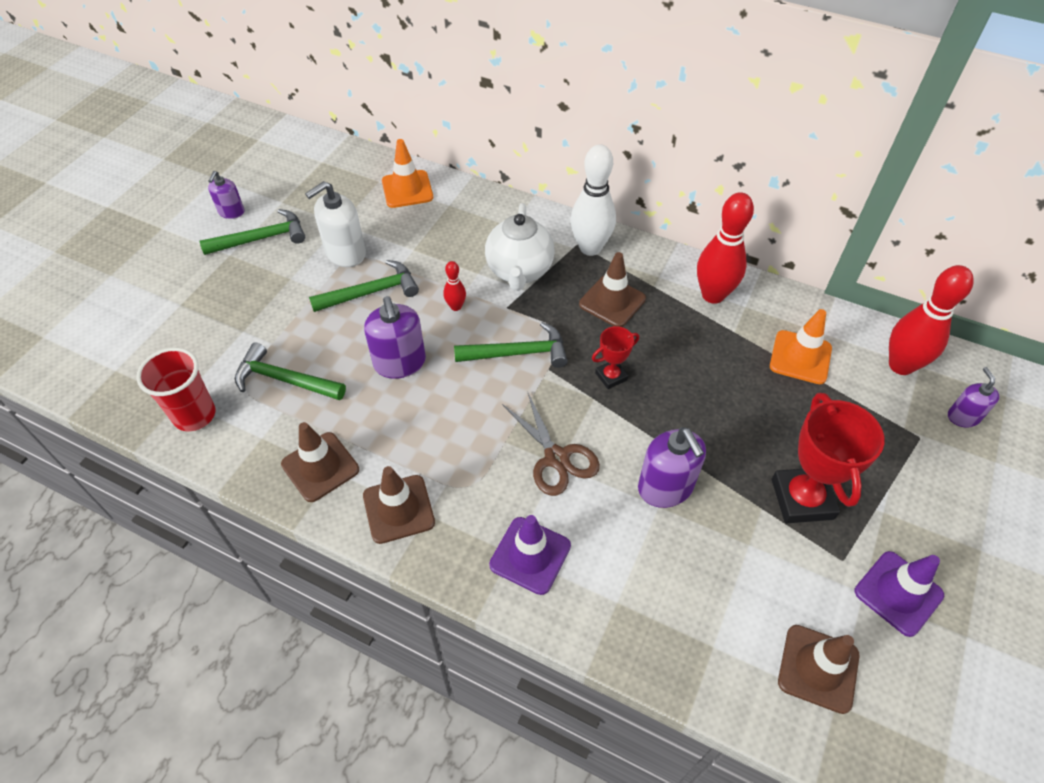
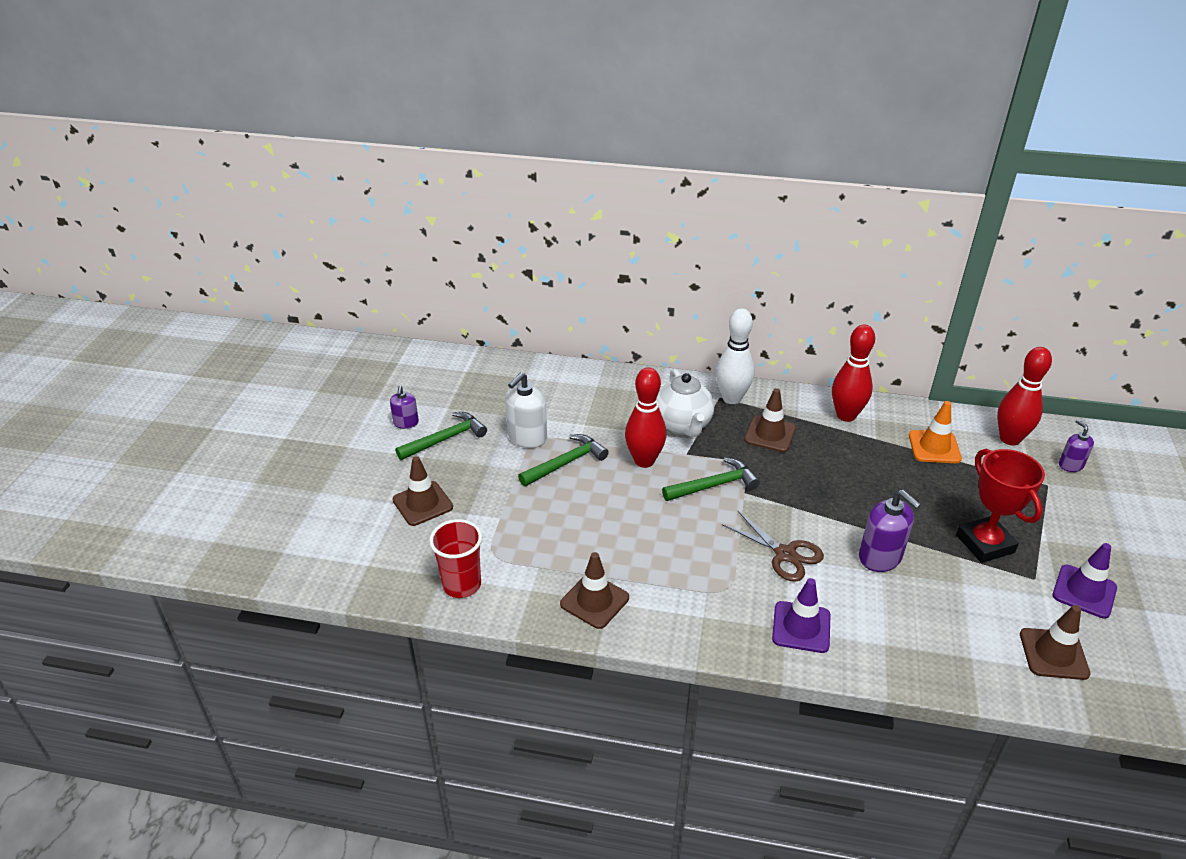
camera: 15 degrees left, 15 degrees down
green hammer [235,342,346,400] -> none
brown traffic cone [363,466,435,544] -> brown traffic cone moved to [393,456,453,526]
purple soap dispenser [364,296,426,379] -> none
orange traffic cone [382,139,433,208] -> none
red bowling pin [443,261,466,311] -> red bowling pin [625,367,667,468], size x2.08
red trophy [592,326,639,389] -> none

